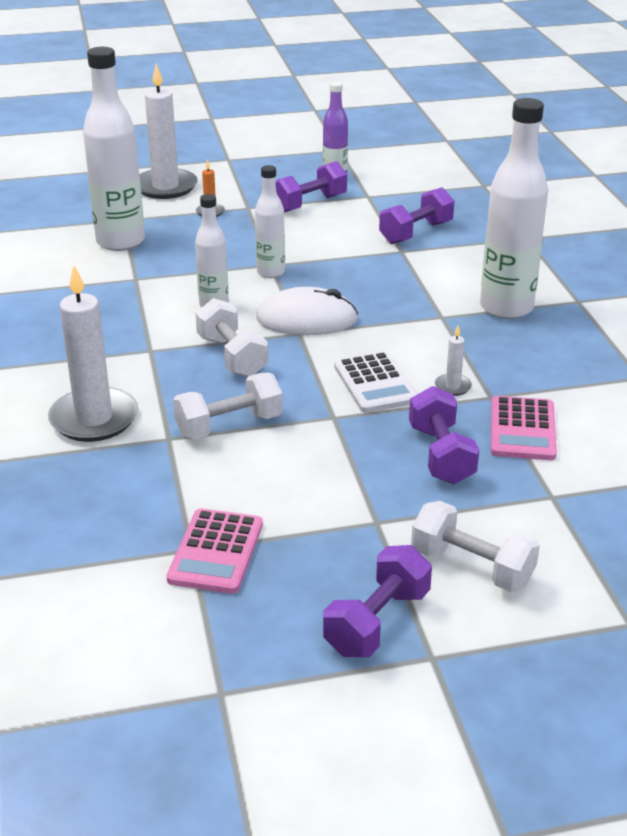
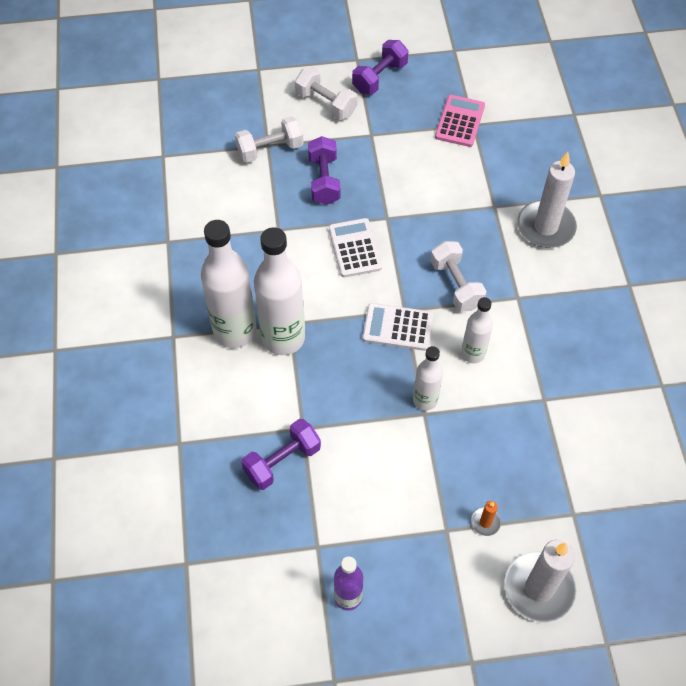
camera: 175 degrees left, 25 degrees up
white bottle [83,47,145,251] -> white bottle moved to [254,227,305,355]
white dumbbell [173,373,283,439] -> white dumbbell moved to [235,116,304,163]
white mouse [256,287,358,335] -> white calculator [363,303,433,351]
purple dumbbell [275,161,347,213] -> none
white candle [435,326,472,396] -> none
pink calculator [491,396,557,460] -> none

